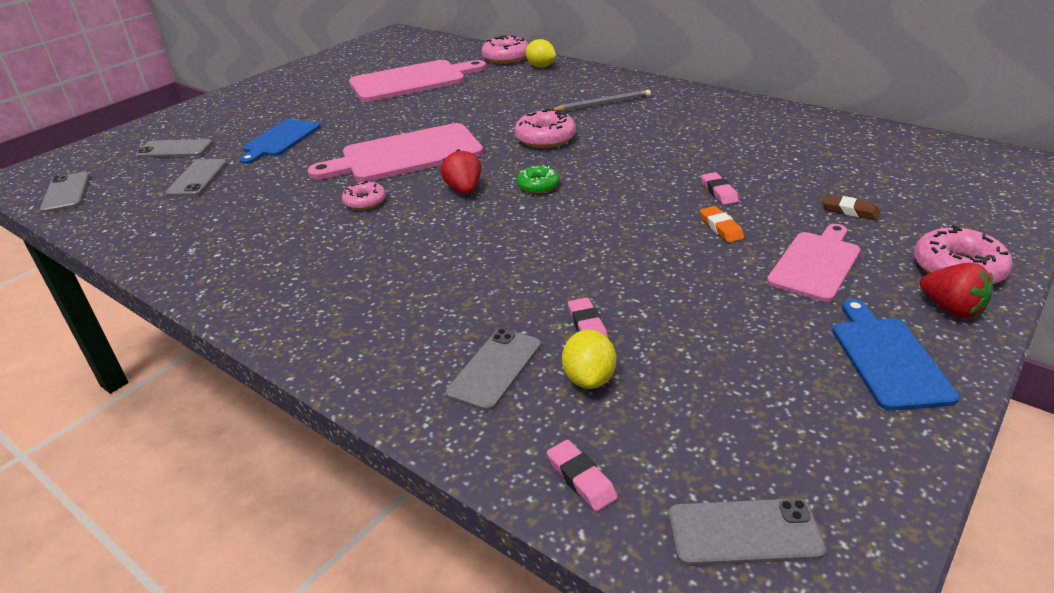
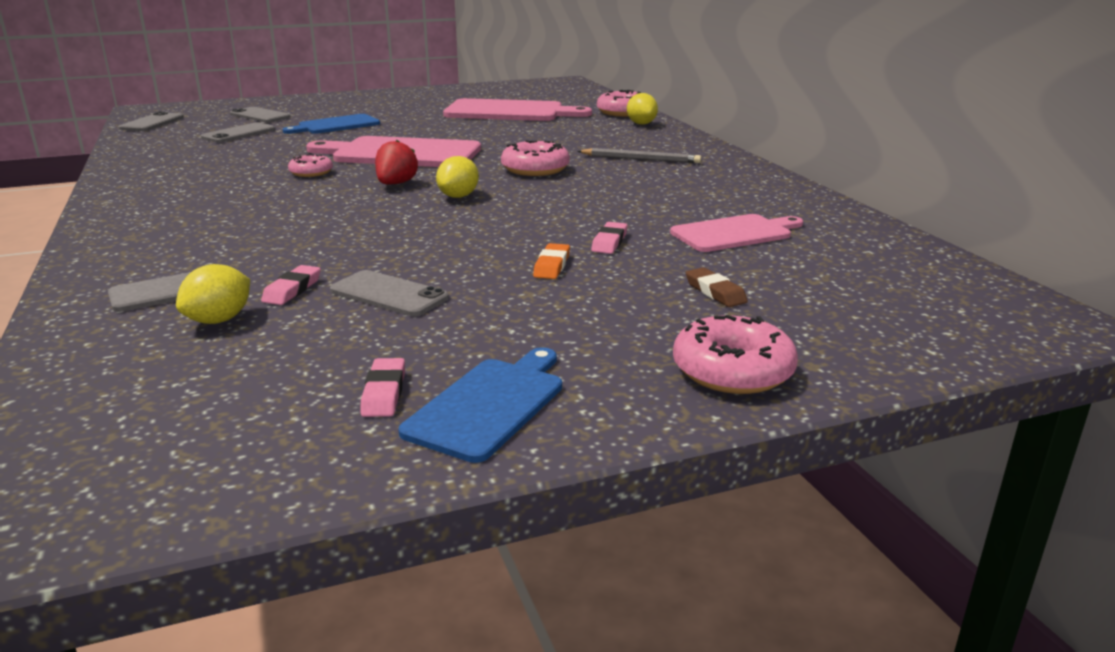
camera: 30 degrees right, 10 degrees down
green donut [517,166,559,194] -> yellow lemon [436,156,479,198]
pink eraser [547,440,618,511] -> pink eraser moved to [360,358,405,417]
grey phone [668,498,826,566] -> grey phone moved to [330,270,449,316]
pink cutting board [767,224,860,302] -> pink cutting board moved to [670,214,803,252]
red strawberry [920,262,993,318] -> none

